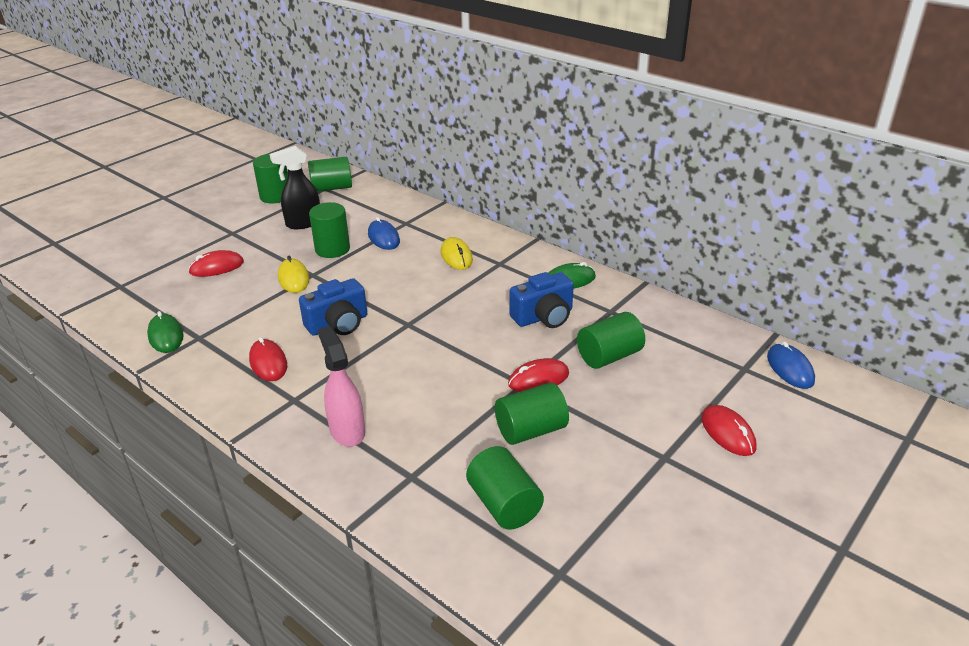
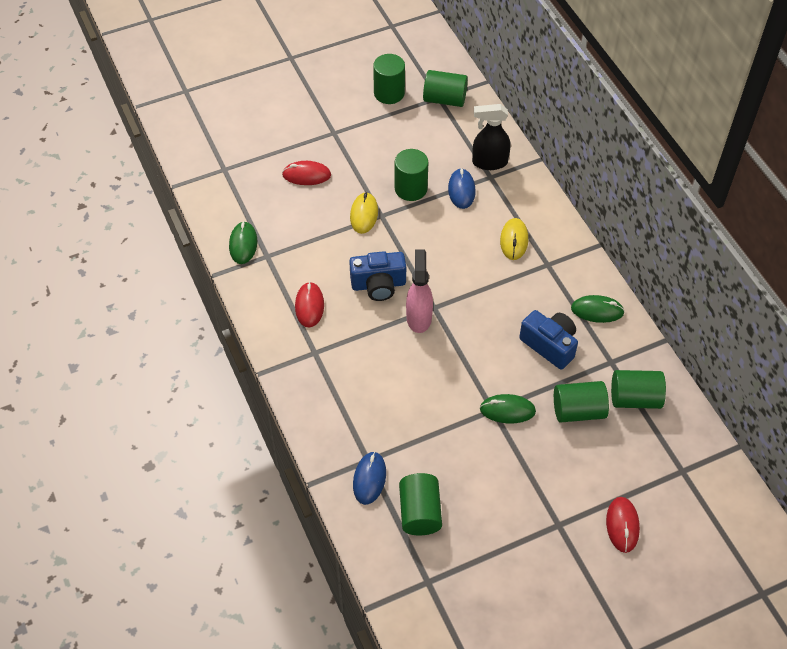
camera: 25 degrees right, 20 degrees up
black spray bottle [270,146,320,229] -> black spray bottle moved to [472,104,511,170]
pink spray bottle [318,326,365,447] -> pink spray bottle moved to [406,250,433,333]
green cylinder [495,383,569,445] -> green cylinder moved to [611,370,666,409]
red mouse [508,358,569,392] -> green mouse [480,394,536,423]
blue camera [509,272,574,328] -> blue camera turned 135 degrees counterclockwise [519,310,578,370]
blue mouse [767,341,815,389] -> blue mouse moved to [353,452,386,505]

